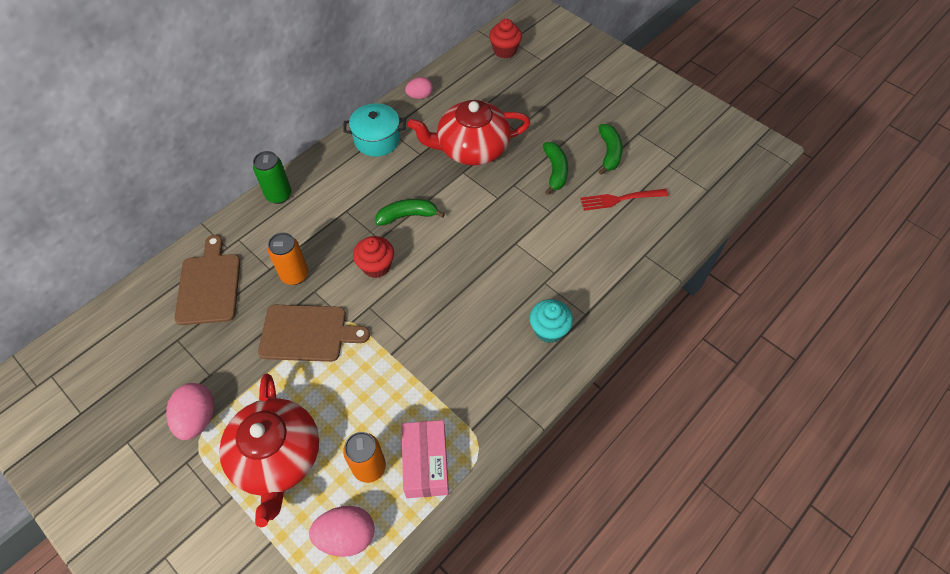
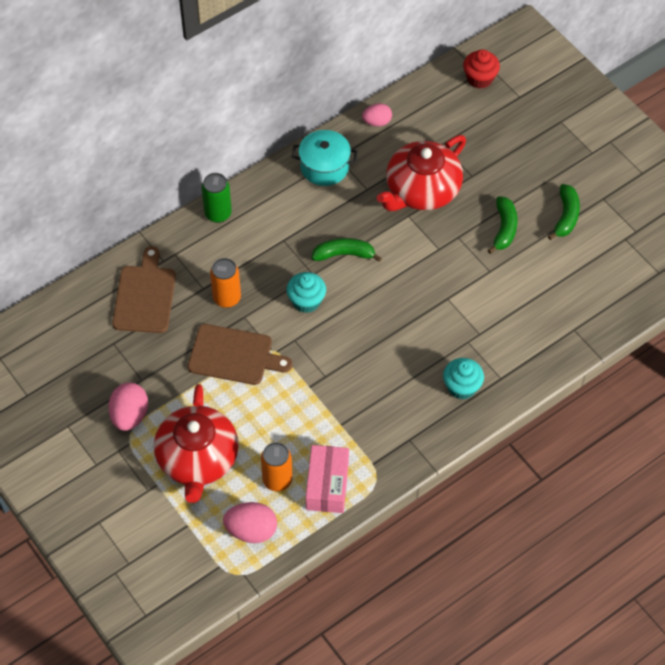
camera: 10 degrees right, 0 degrees up
red cupcake [353,236,394,278] -> turquoise cupcake [287,272,326,313]
red teapot [408,100,530,165] -> red teapot turned 45 degrees counterclockwise [377,135,466,211]
red fork [580,189,668,211] -> none

